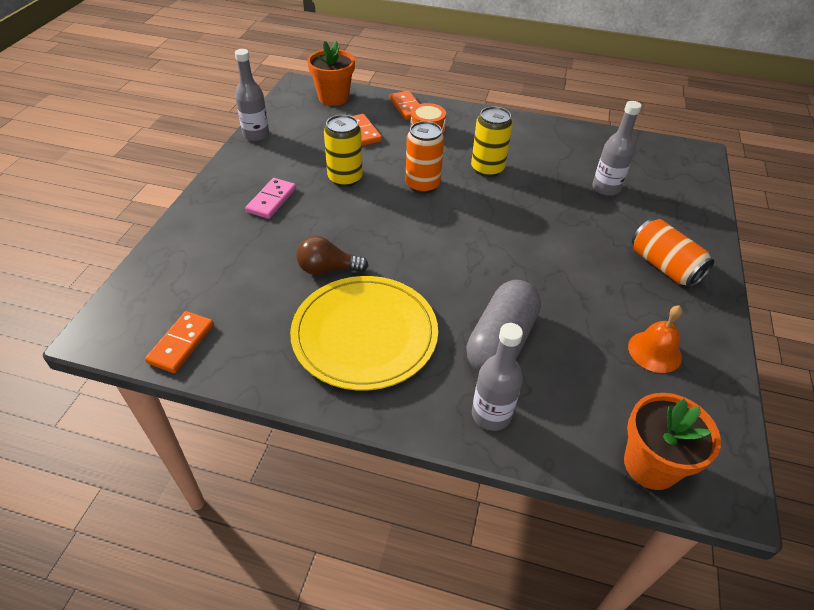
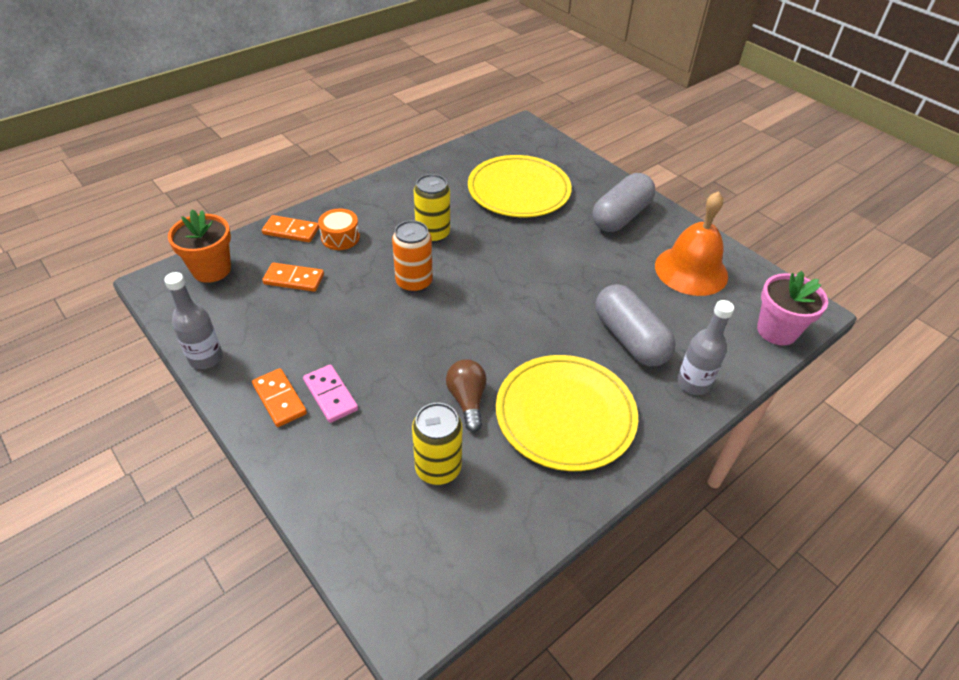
camera: 55 degrees left, 0 degrees up
orange domino [145,311,214,373] -> orange domino moved to [252,368,307,427]
brown light bulb [296,236,368,275] -> brown light bulb turned 135 degrees clockwise [446,359,486,432]
yellow can [324,115,363,187] -> yellow can moved to [412,403,462,485]
grey bottle [592,101,642,196] -> yellow plate [468,155,572,217]
orange flower pot [624,393,721,490] -> pink flower pot [757,271,828,346]
orange bell [628,305,683,373] -> orange bell [655,191,728,296], size x1.76
orange can [632,219,714,288] -> grey capsule [592,173,655,232]

